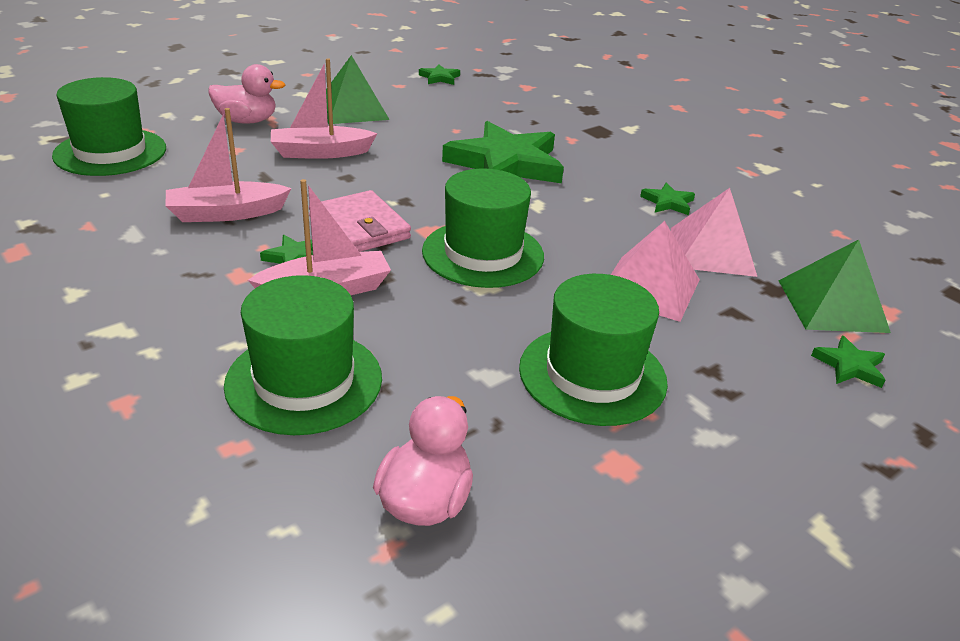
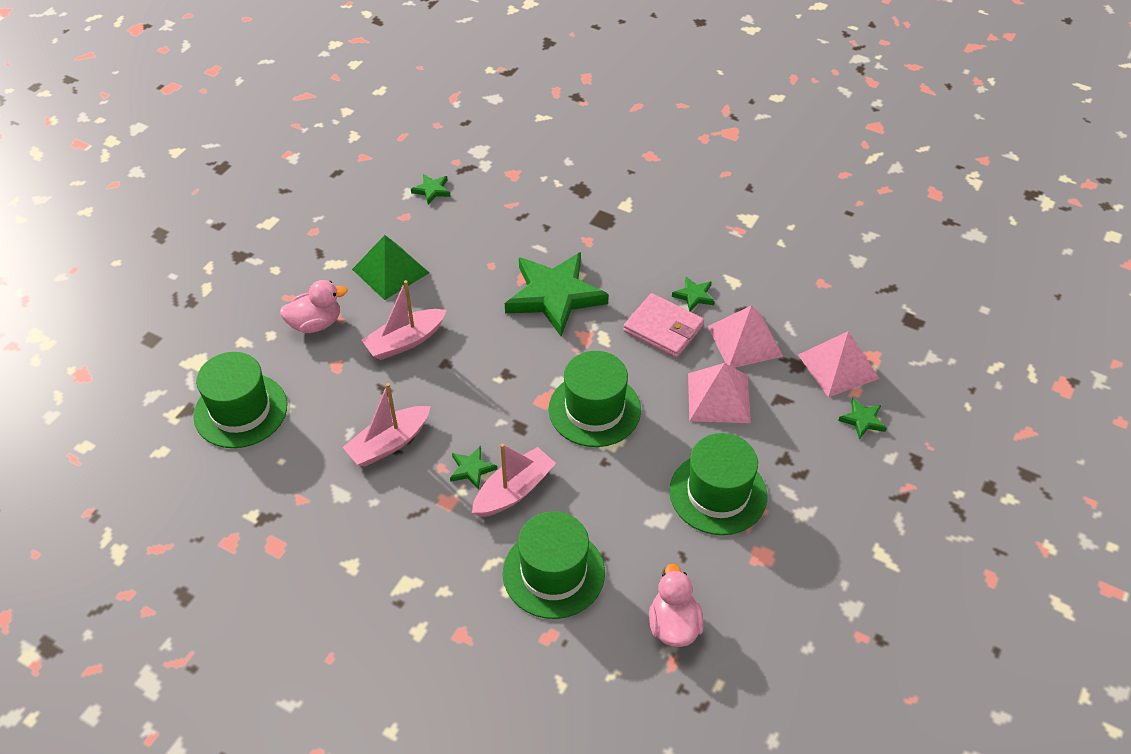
camera: 20 degrees left, 15 degrees up
pink wallet [309,190,411,252] -> pink wallet moved to [623,293,704,358]
green pyramid [779,239,891,333] -> pink pyramid [798,331,880,397]

